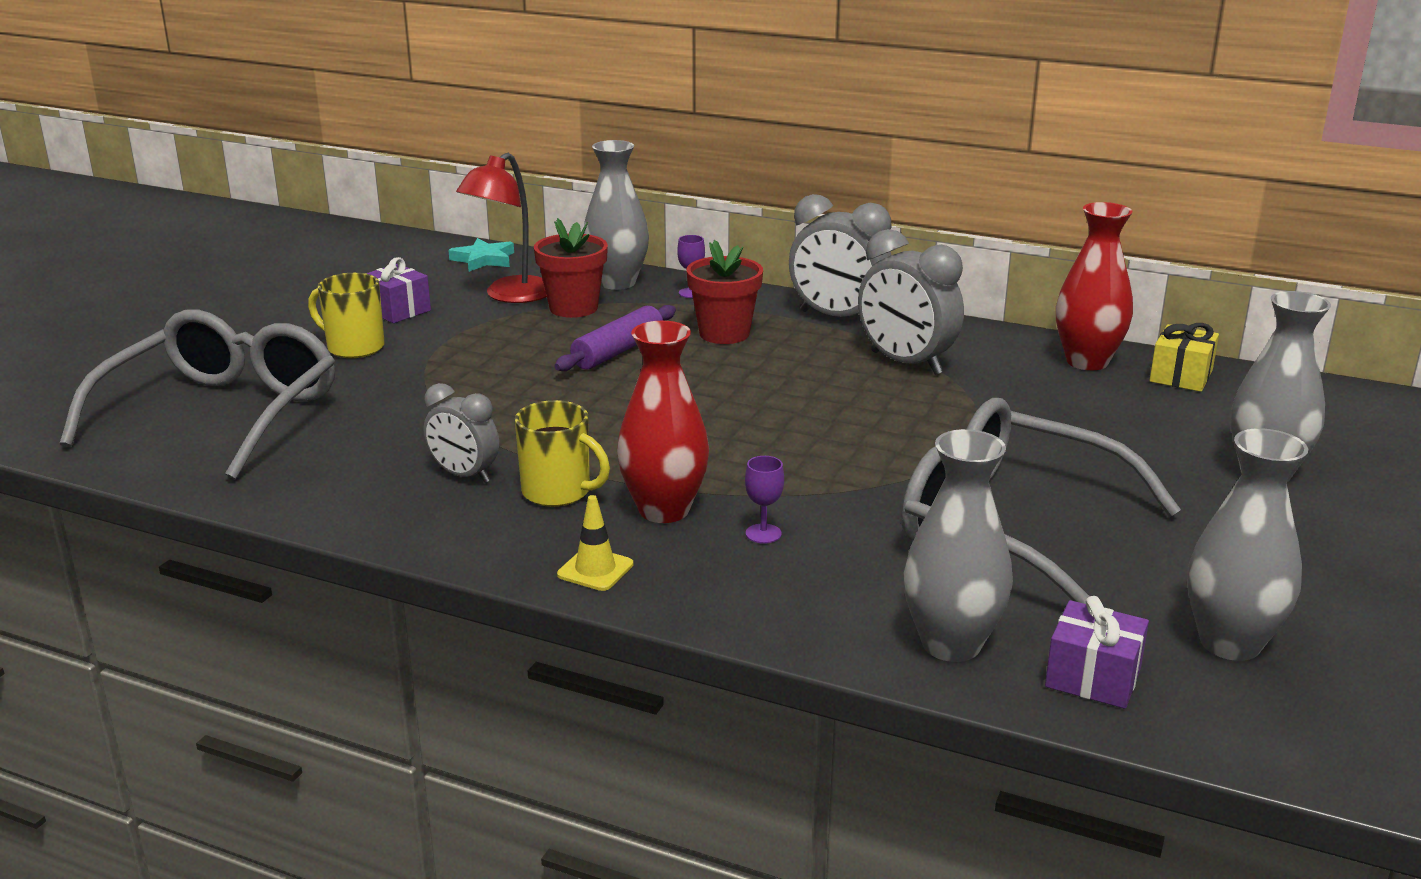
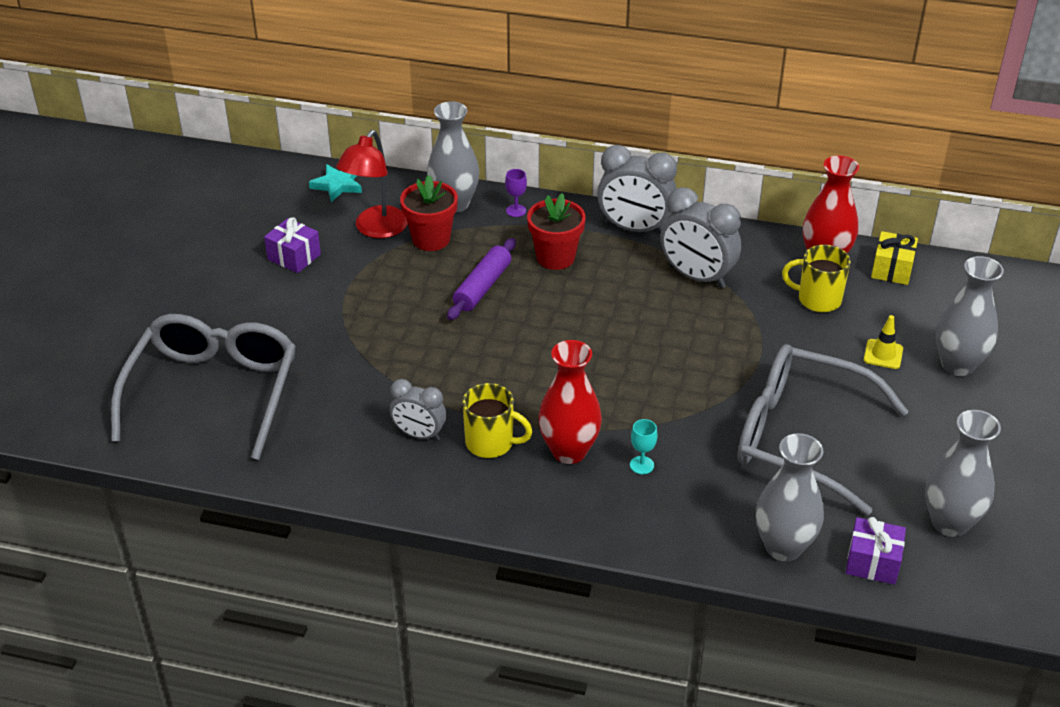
camera: 10 degrees left, 15 degrees up
yellow mug [308,273,385,358] -> yellow mug moved to [782,244,850,312]
yellow traffic cone [557,495,633,591] -> yellow traffic cone moved to [864,315,903,369]
purple goblet [745,456,784,544] -> turquoise goblet [630,419,658,474]

